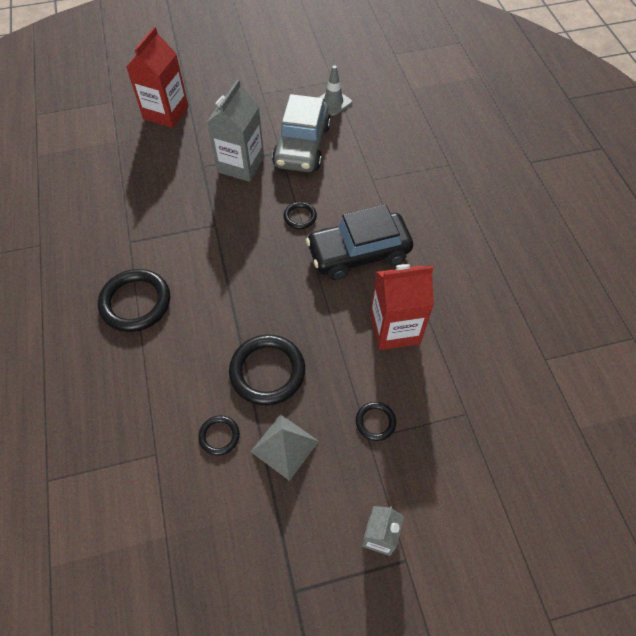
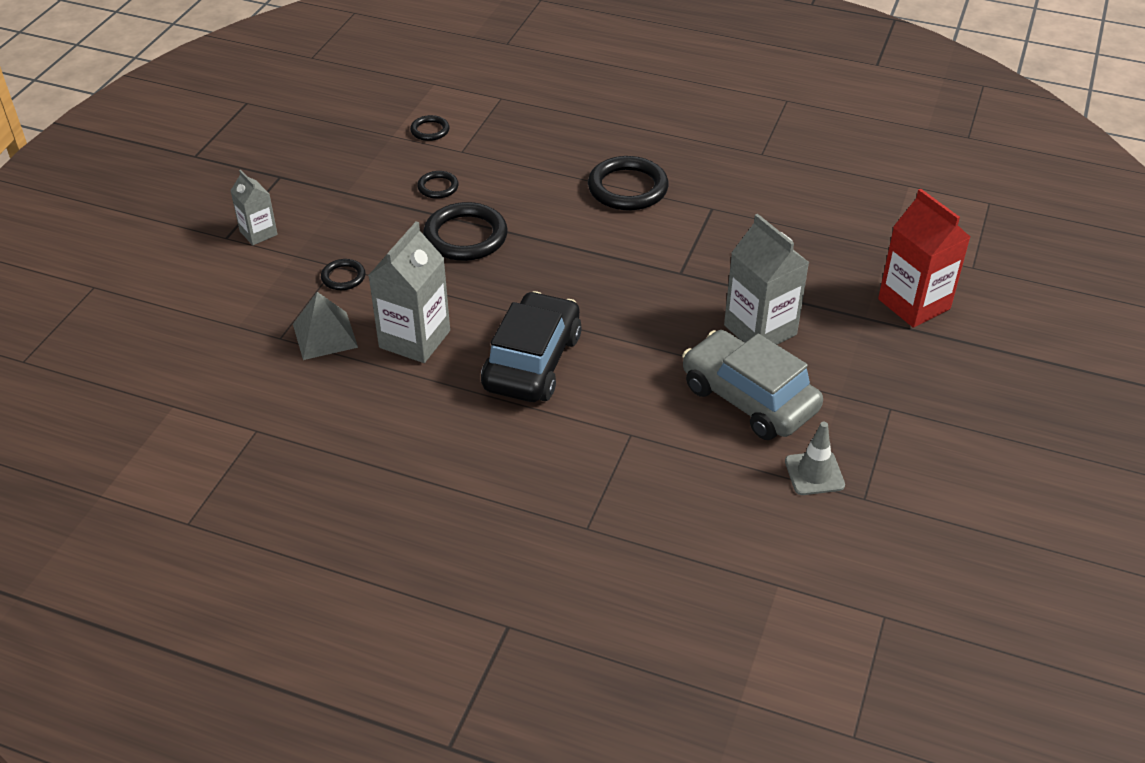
camera: 125 degrees right, 15 degrees down
grey pyramid [251,414,319,481] -> grey pyramid moved to [293,292,358,360]
black ring [283,202,317,229] -> black ring moved to [410,115,449,141]
red carton [370,264,434,350] -> grey carton [368,221,450,363]

